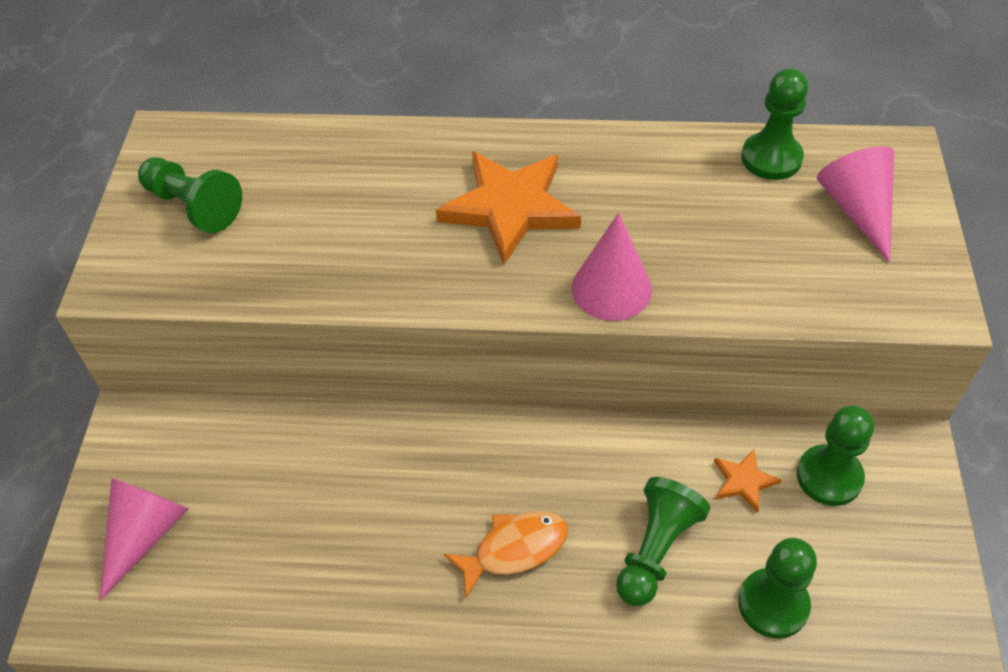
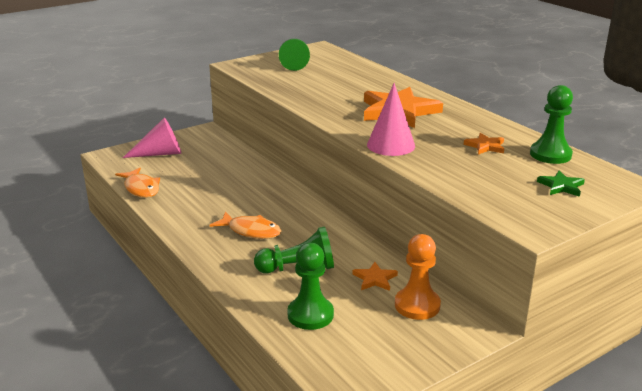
camera: 50 degrees right, 25 degrees down
green pawn [797,406,874,506] -> orange pawn [395,234,441,320]
pink cone [817,146,894,263] -> green star [537,171,585,197]
none -> orange fish [115,168,160,198]
none -> orange star [464,133,504,155]

